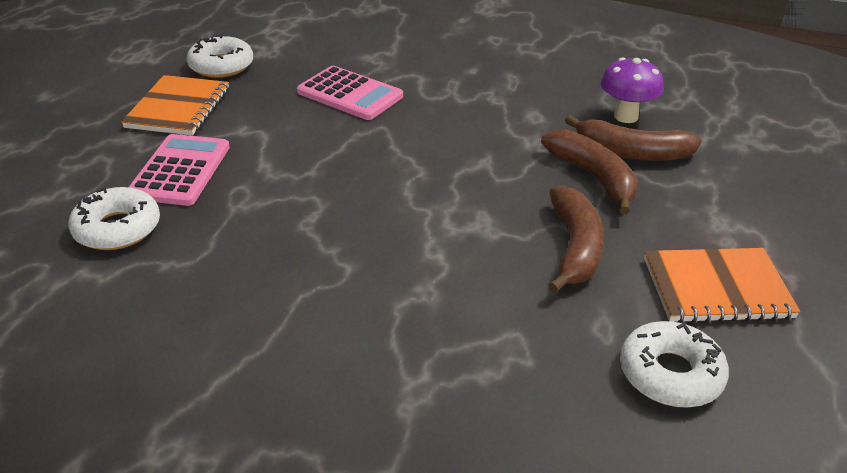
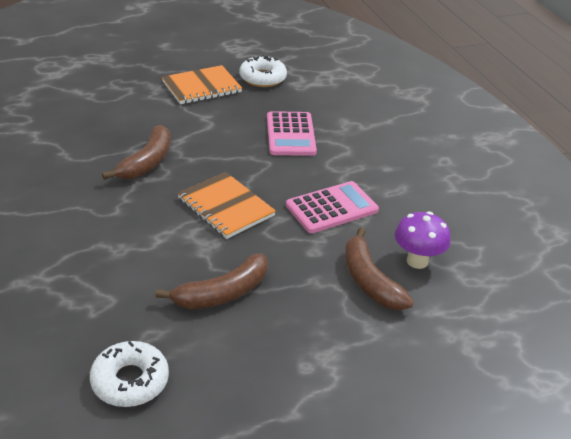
camera: 50 degrees right, 0 degrees up
white donut [68,187,160,250] -> none
pink calculator [129,134,230,206] -> pink calculator moved to [286,181,379,233]
brown banana [541,129,638,214] -> brown banana moved to [102,125,170,180]
orange notebook [644,248,800,323] -> orange notebook moved to [177,172,276,239]

